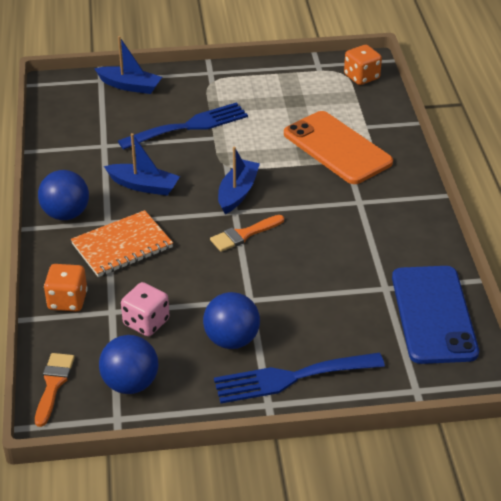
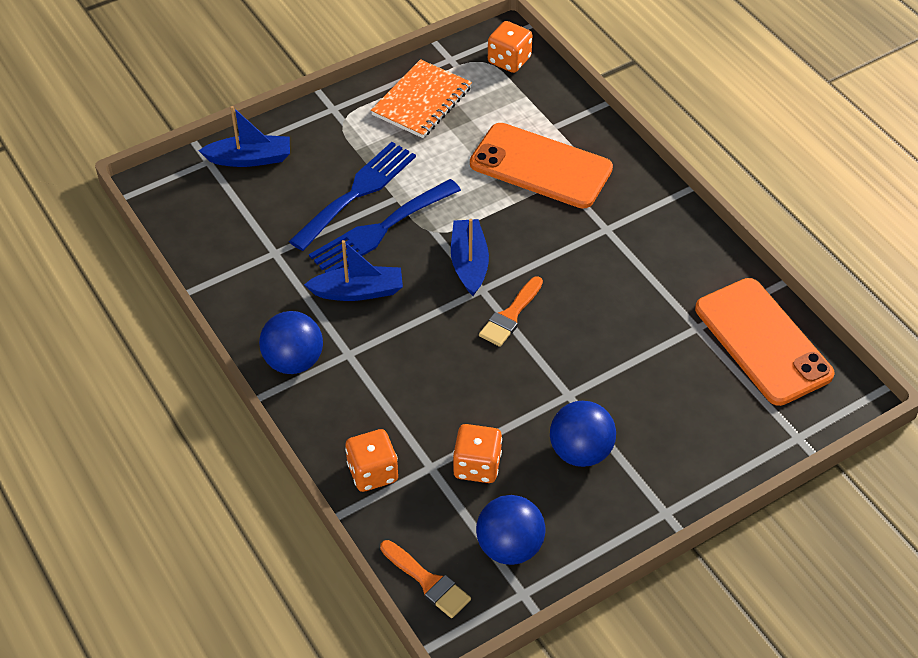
camera: 25 degrees left, 10 degrees up
orange brush [35,353,75,427] -> orange brush turned 150 degrees clockwise [380,540,471,618]
orange notebook [71,210,173,277] -> orange notebook moved to [371,59,472,138]
pink dice [121,282,169,336] -> orange dice [453,424,502,483]
blue fork [214,353,385,403] -> blue fork moved to [309,179,461,273]
blue phone [392,266,479,364] -> orange phone [695,278,835,406]

